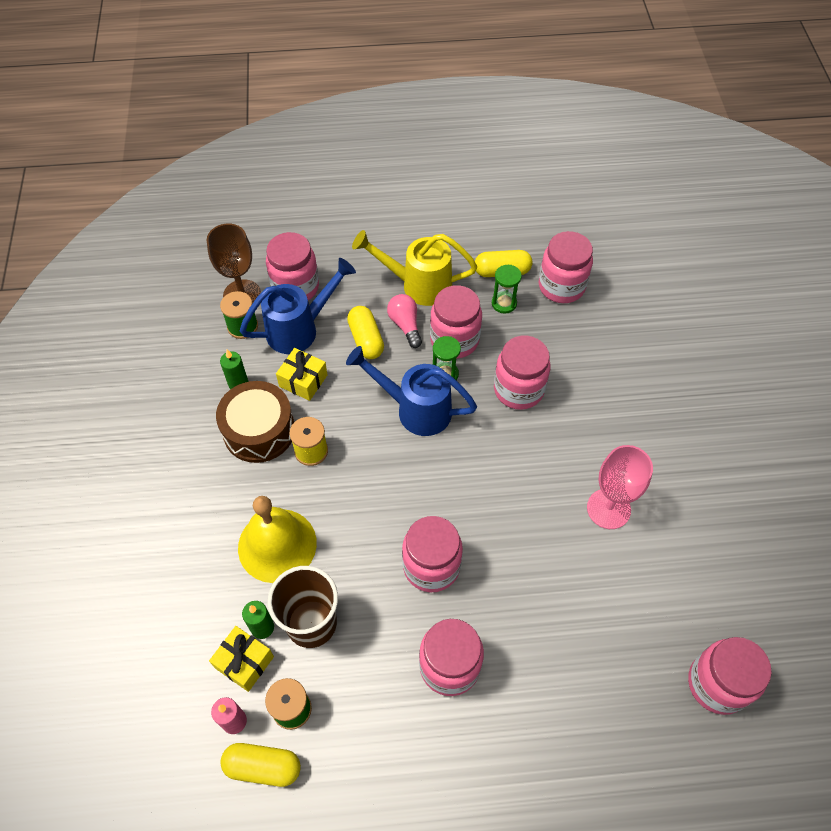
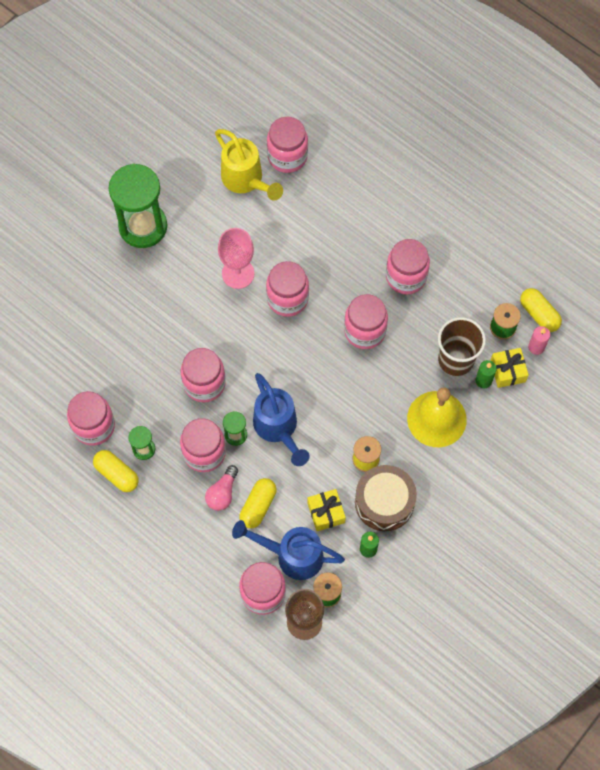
camera: 135 degrees left, 10 degrees up
yellow watering can [352,230,477,306] -> yellow watering can moved to [215,129,283,201]
none -> green hourglass [108,164,167,248]
none -> pink jar [266,261,309,317]

